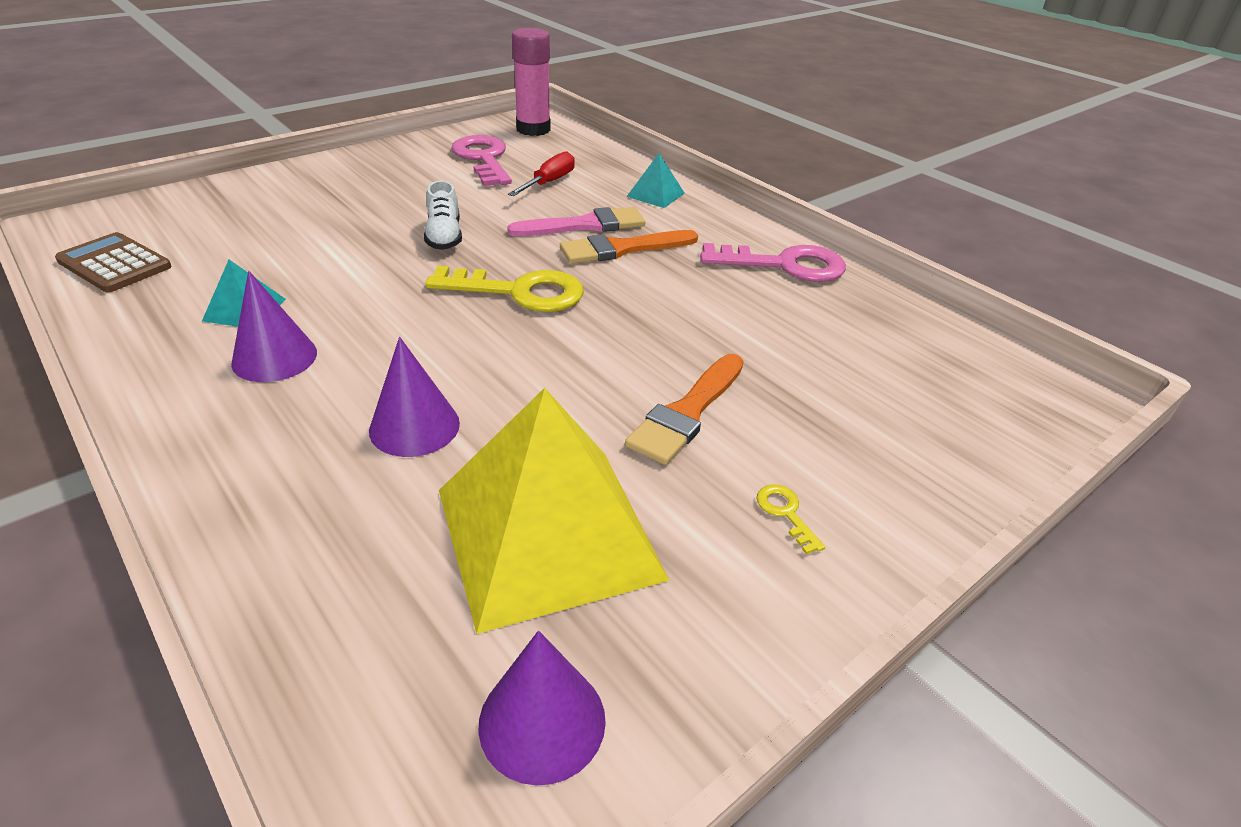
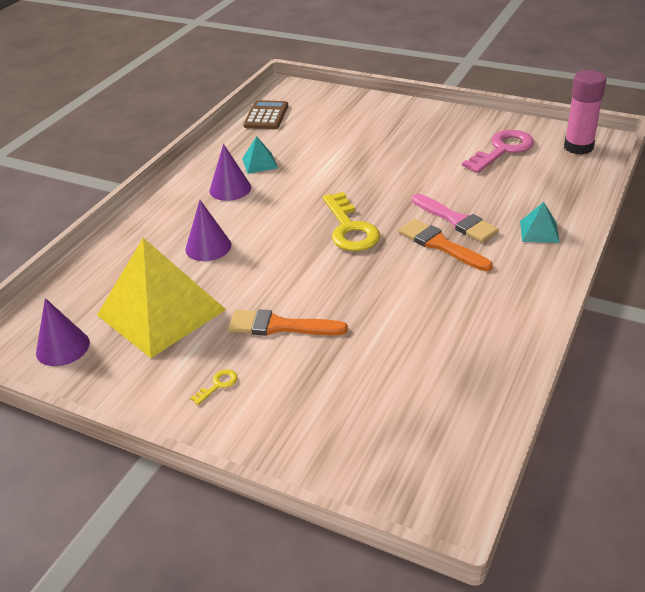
camera: 70 degrees right, 0 degrees up
white shoe [424,180,462,250] -> none
red screwdriver [508,151,575,196] -> none
pink key [700,243,846,282] -> none

